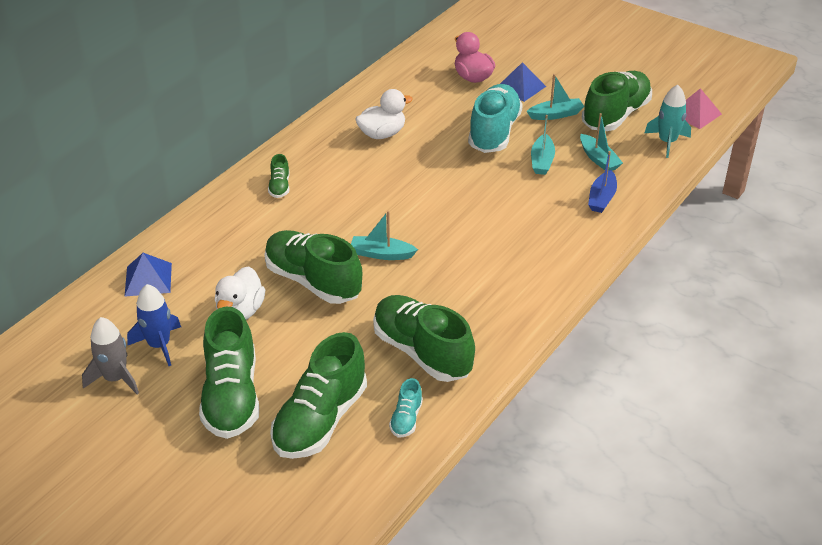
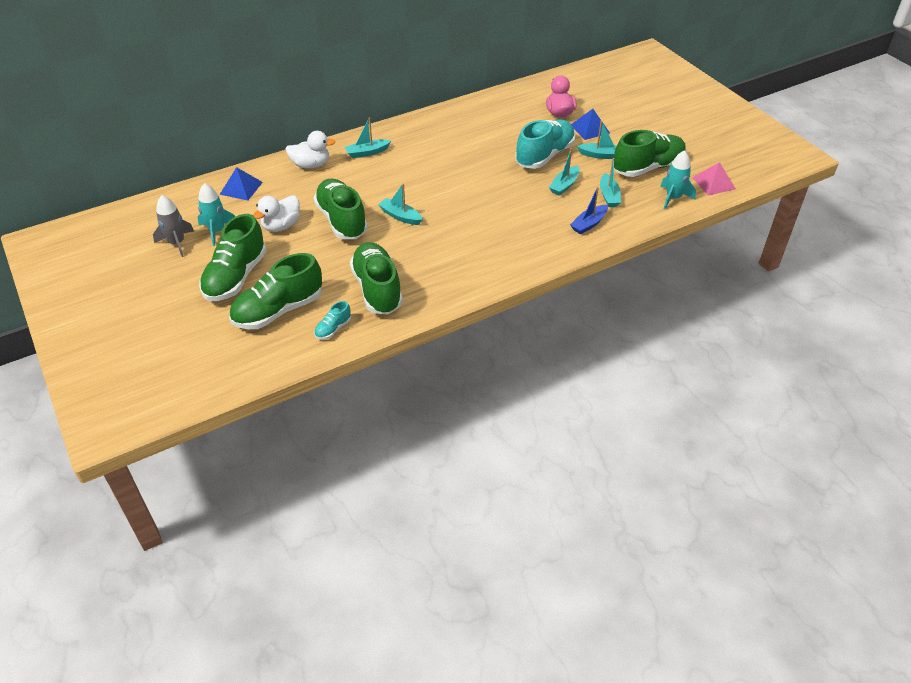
camera: 25 degrees right, 5 degrees up
blue rocket [127,284,181,366] -> turquoise rocket [198,183,235,246]
green shoe [268,154,290,198] -> turquoise boat [345,117,391,158]
white duck [355,89,413,139] -> white duck moved to [286,131,335,169]

